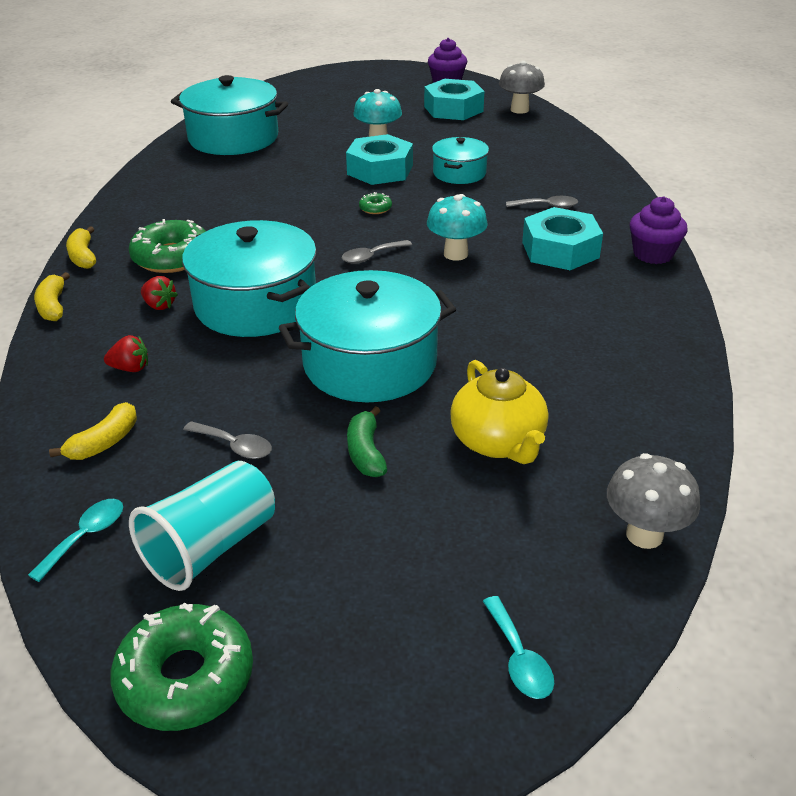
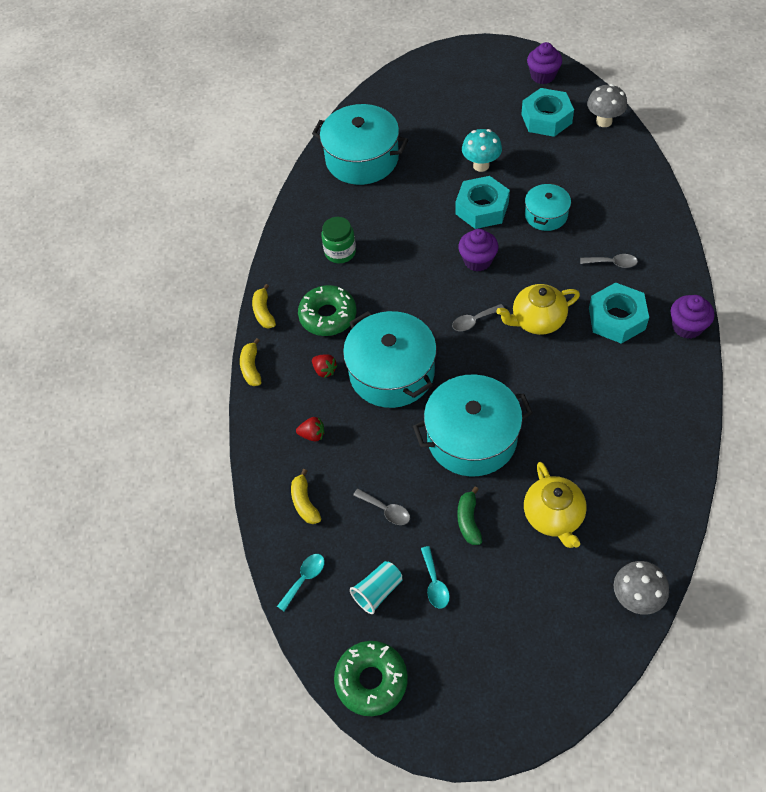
camera: 10 degrees right, 20 degrees up
yellow banana [49,402,137,460] -> yellow banana turned 120 degrees clockwise [291,469,321,524]
turquoise cup [129,461,275,591] -> turquoise cup [350,561,402,614], size x0.65
green donut [359,192,392,214] -> purple cupcake [458,229,499,272]
turquoise mushroom [427,194,488,261] -> yellow teapot [496,284,580,335]
turquoise spoon [483,596,554,699] -> turquoise spoon moved to [421,546,450,609]
none -> green jar [321,217,356,263]

